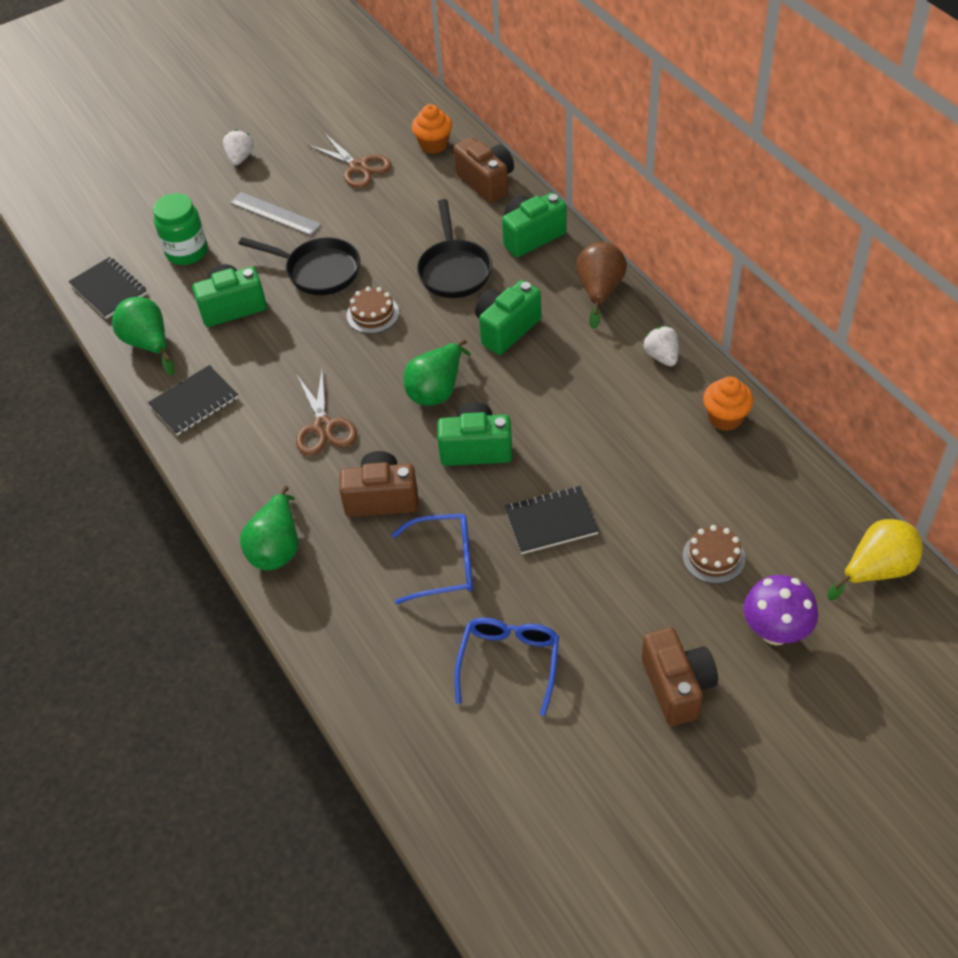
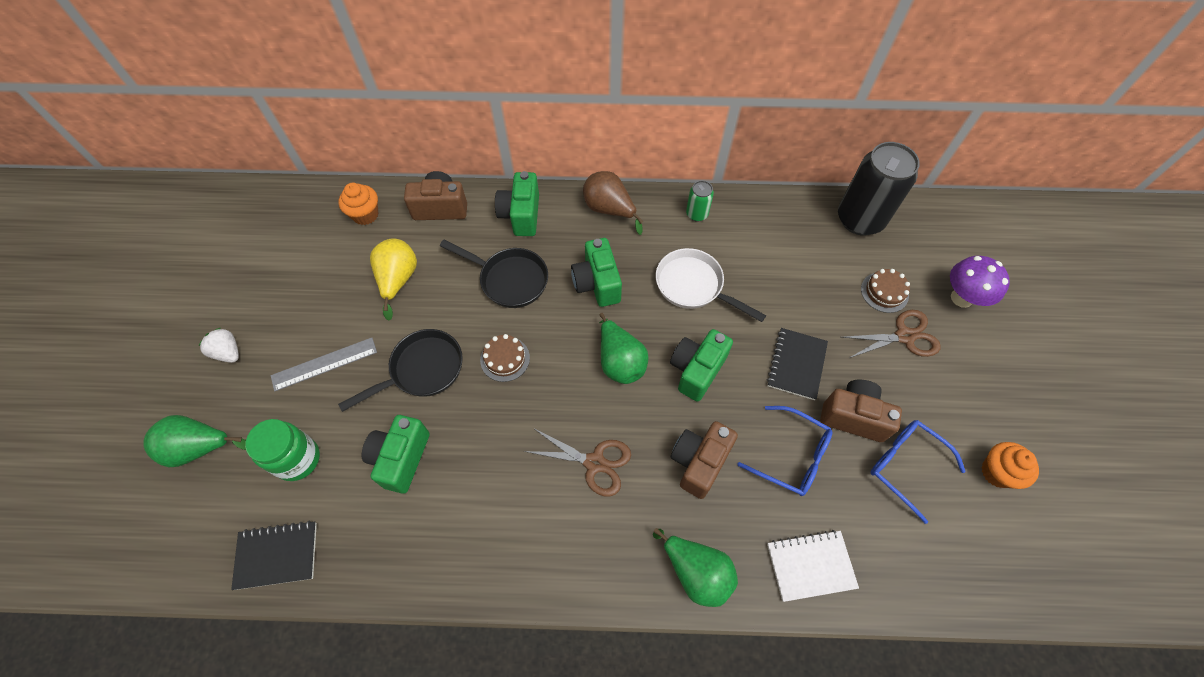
camera: 60 degrees left, 10 degrees up
green pear [112,297,174,375] -> green pear moved to [143,415,246,467]
black notebook [148,365,238,436] -> none
brown scissors [308,133,392,188] -> brown scissors moved to [841,310,941,358]
blue glasses [391,514,473,604] -> blue glasses turned 90 degrees clockwise [738,406,833,496]
brown camera [642,627,718,726] -> brown camera moved to [820,380,902,442]
white strawberry [643,326,679,366] -> green can [686,180,714,222]
orange cupcake [703,376,754,431] -> orange cupcake moved to [981,442,1039,489]
yellow pear [827,519,923,601] -> yellow pear moved to [370,238,417,321]
none -> white pan [656,248,766,322]
none -> white notebook [767,530,859,602]
none -> black can [838,142,920,235]

